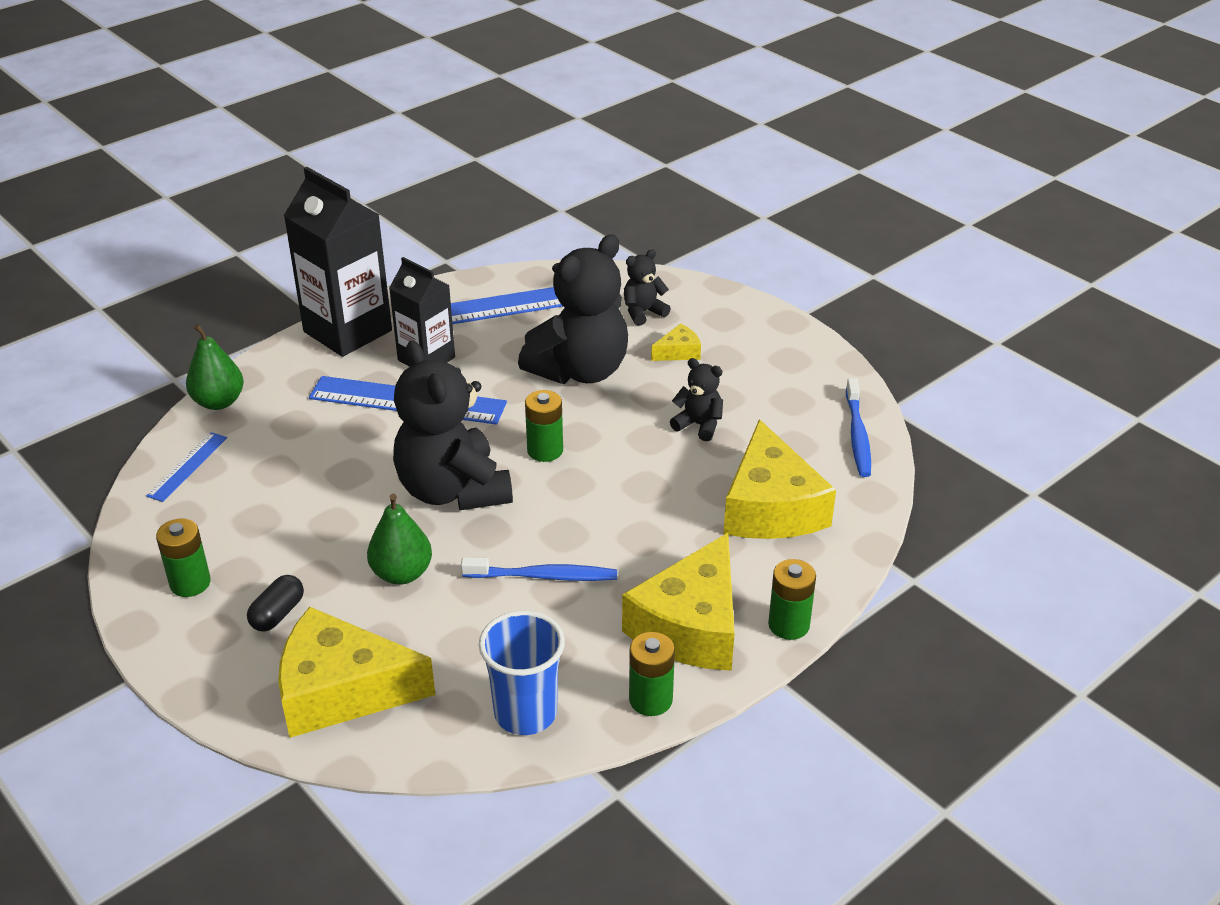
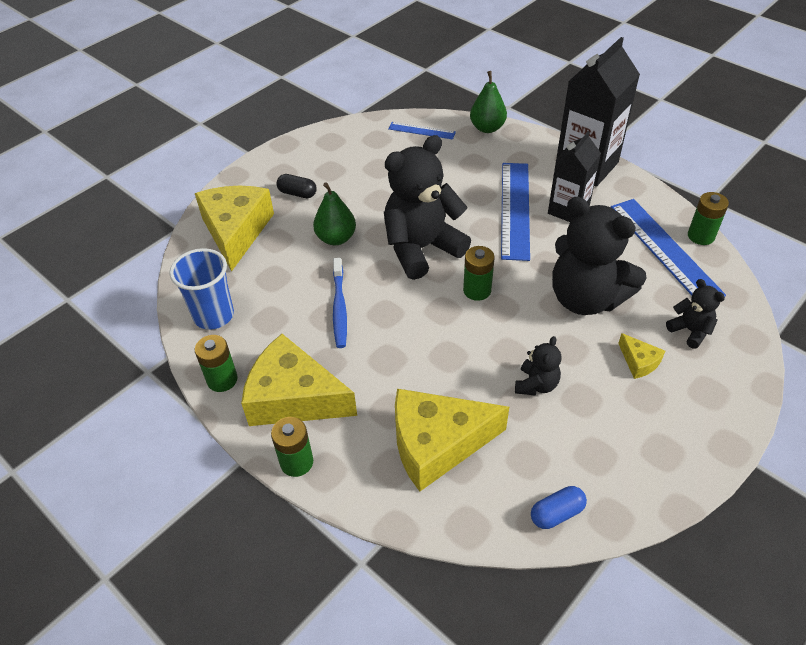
camera: 85 degrees right, 10 degrees up
green battery [156,519,211,597] -> green battery moved to [688,192,729,245]
blue toothbrush [846,378,871,477] -> blue capsule [531,486,587,529]

